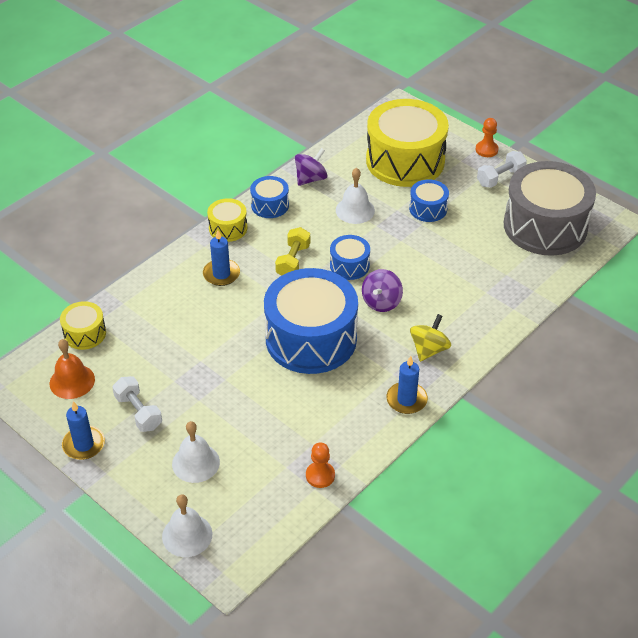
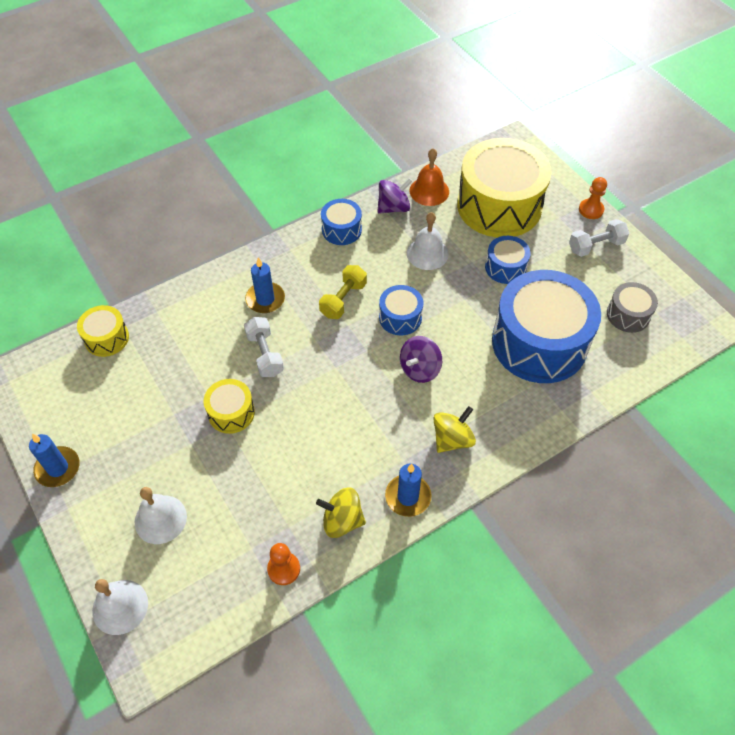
camera: 15 degrees right, 10 degrees up
orange bell [50,339,95,399] -> orange bell moved to [409,148,449,206]
white dumbbell [112,376,162,432] -> white dumbbell moved to [244,317,284,377]
yellow drum [207,198,247,242] -> yellow drum moved to [204,379,255,434]
blue drum [264,268,358,374] -> blue drum moved to [492,270,601,383]
grey drum [504,161,596,256] -> grey drum [607,282,658,333], size x0.46
none -> yellow spinning top [316,487,366,538]

